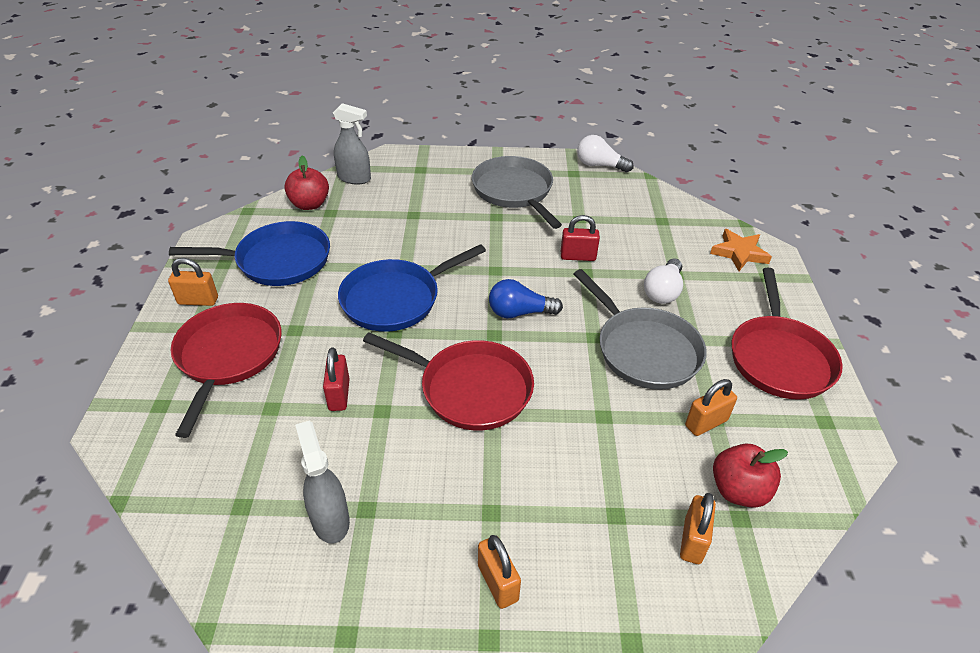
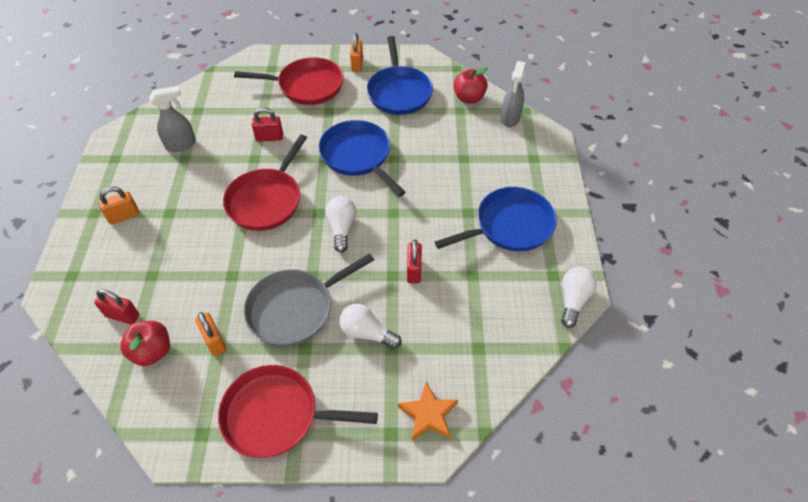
camera: 90 degrees right, 10 degrees up
grey pan [472,156,562,229] -> blue pan [435,187,557,251]
blue light bulb [489,279,563,318] -> white light bulb [325,196,356,253]
orange padlock [680,493,716,564] -> red padlock [94,289,139,325]

